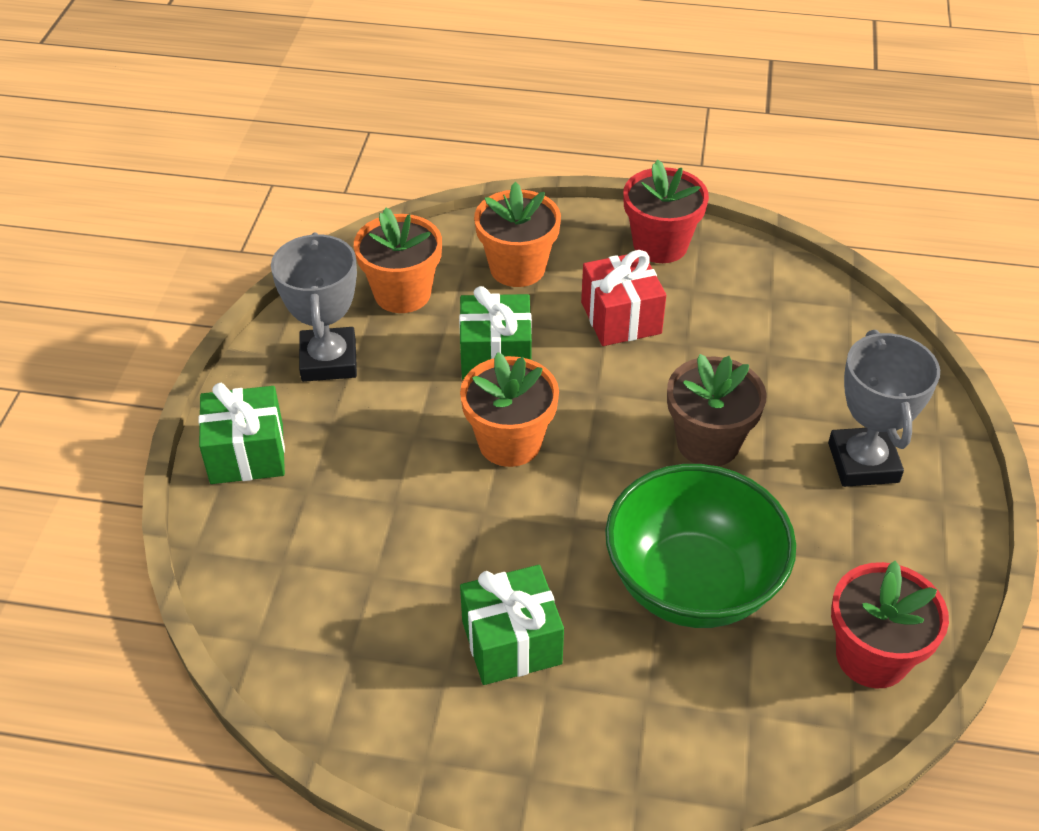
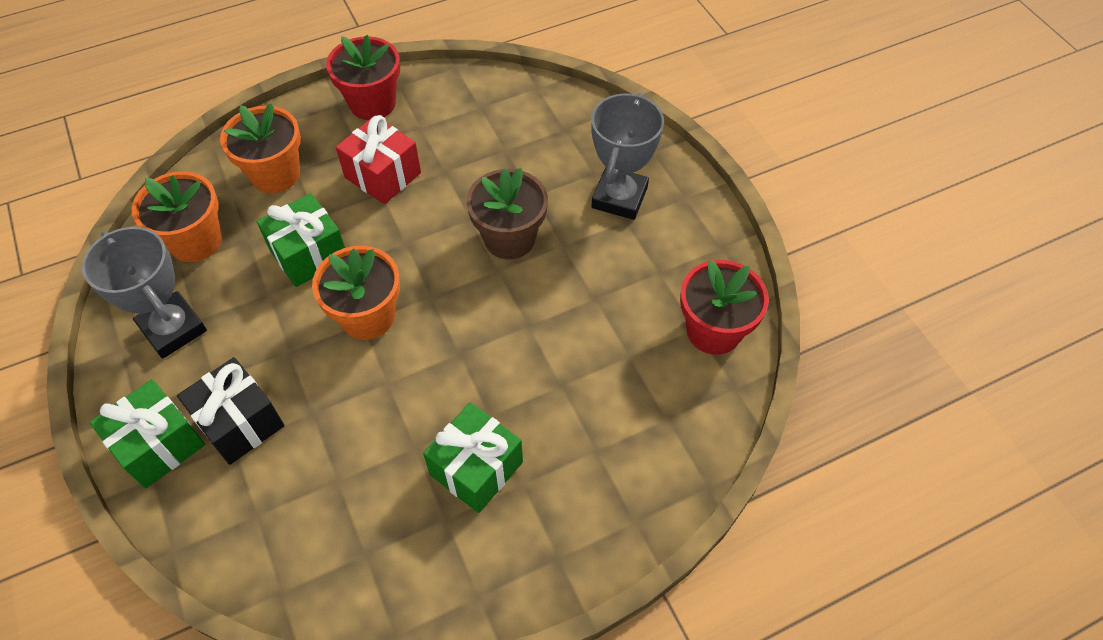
camera: 35 degrees left, 10 degrees up
green bowl [605,464,796,628] -> none
grey trophy [828,330,940,487] -> grey trophy turned 60 degrees clockwise [591,92,664,220]
none -> black gift [177,357,285,465]

